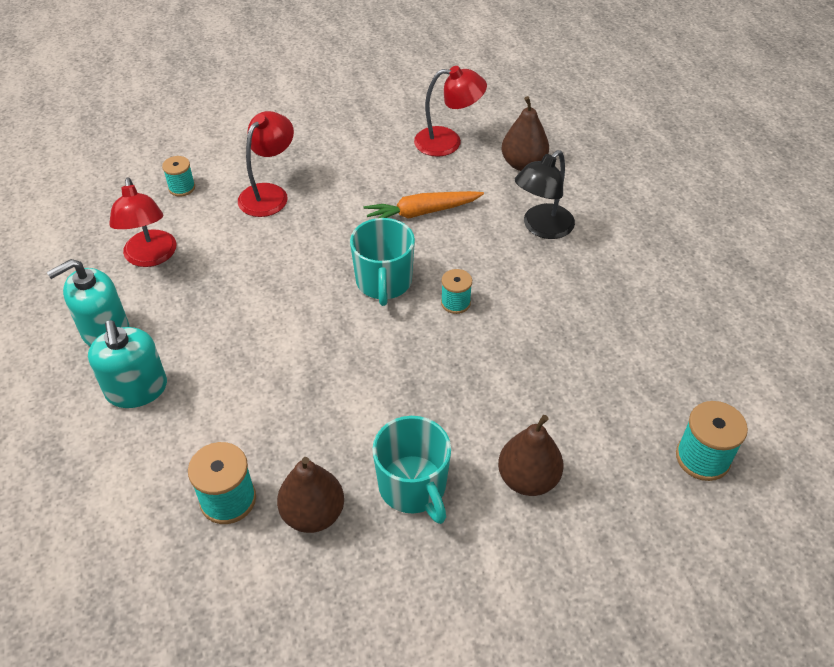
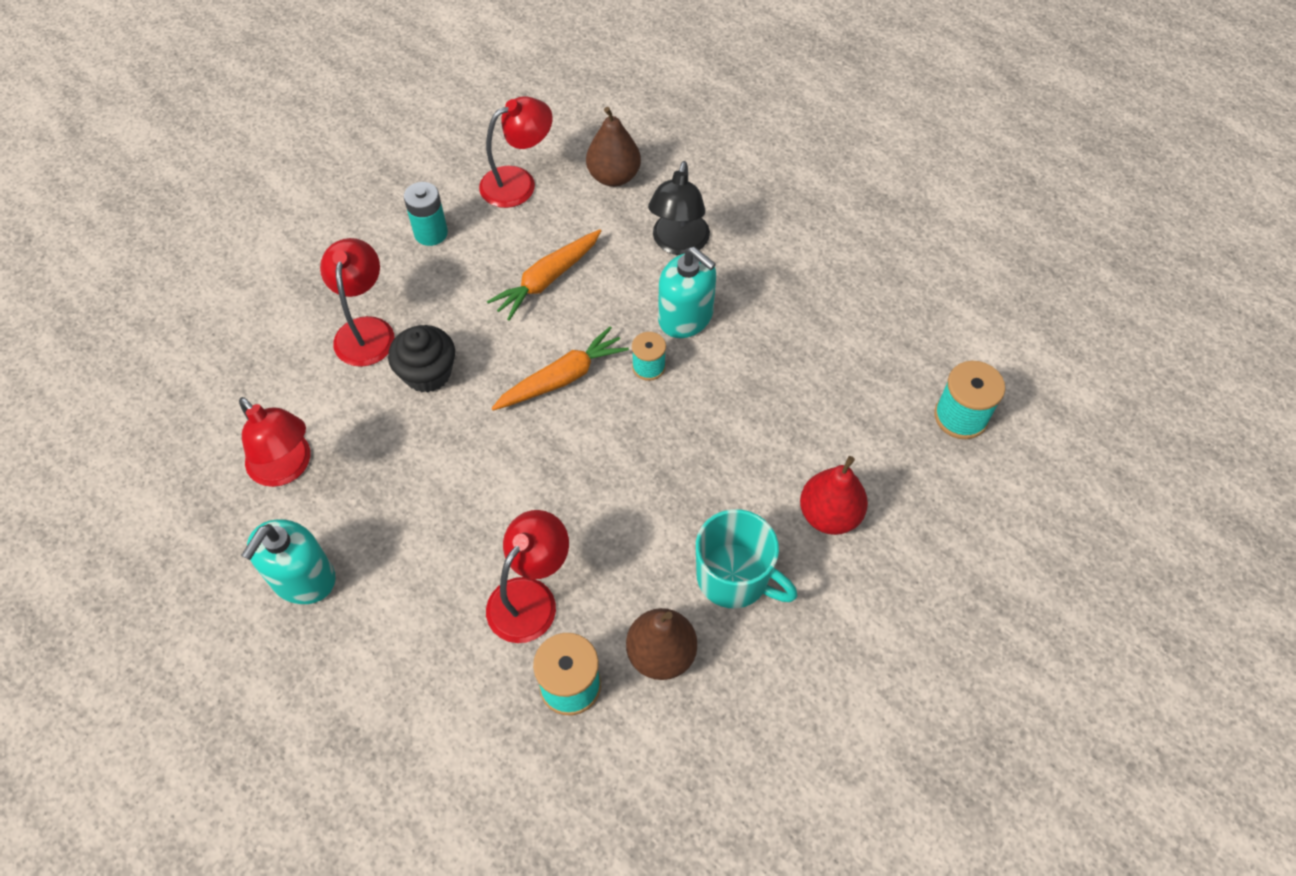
camera: 30 degrees left, 10 degrees up
turquoise soap dispenser [88,320,167,408] -> turquoise soap dispenser moved to [658,247,716,338]
turquoise spool [162,156,195,197] -> none
turquoise mug [350,218,415,306] -> orange carrot [491,326,629,410]
brown pear [498,415,563,496] -> red pear [800,456,868,535]
none -> black cupcake [388,325,455,393]
none -> turquoise battery [404,182,448,246]
none -> red lamp [486,510,569,643]

